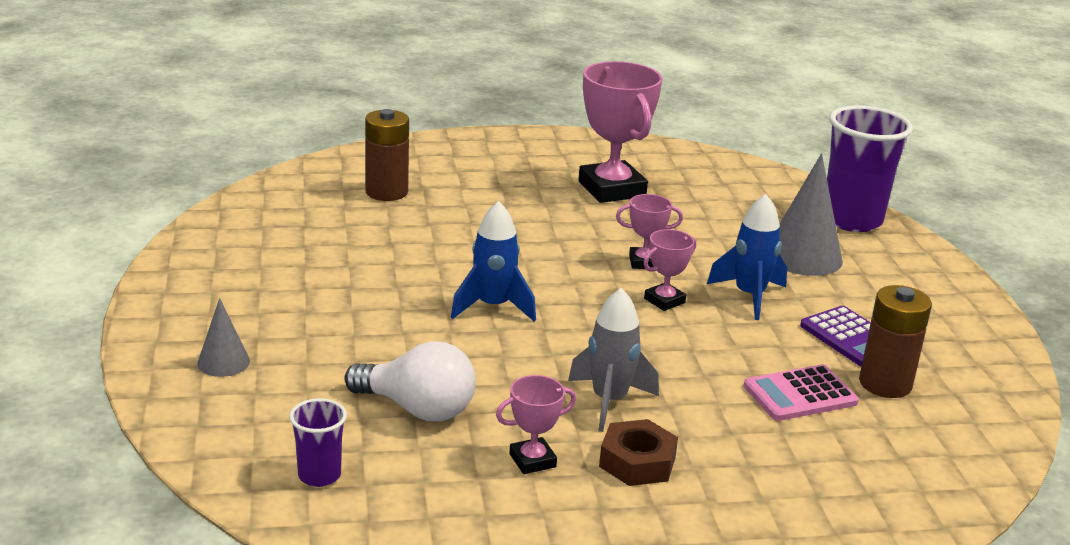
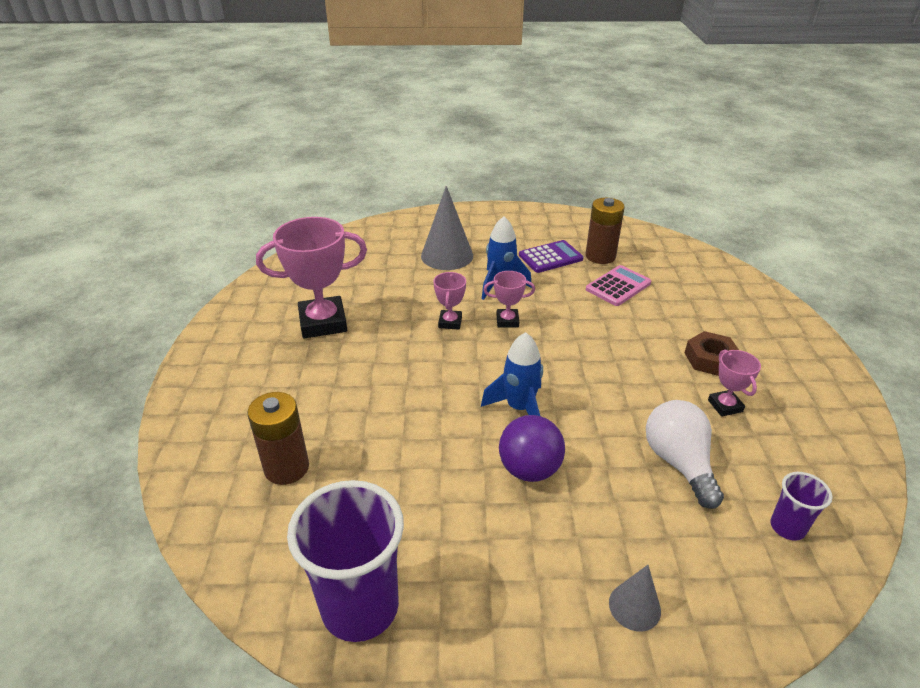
camera: 80 degrees left, 10 degrees up
white light bulb [344,341,476,421] -> white light bulb turned 45 degrees counterclockwise [646,400,724,509]
grey rocket [568,288,659,432] -> none
pink trophy [644,229,696,311] -> pink trophy turned 60 degrees counterclockwise [484,271,535,327]
pink calculator [743,365,859,421] -> pink calculator turned 120 degrees counterclockwise [586,265,651,306]
purple cup [827,105,913,232] -> purple cup moved to [287,480,404,642]
none -> purple ball [499,415,565,482]

